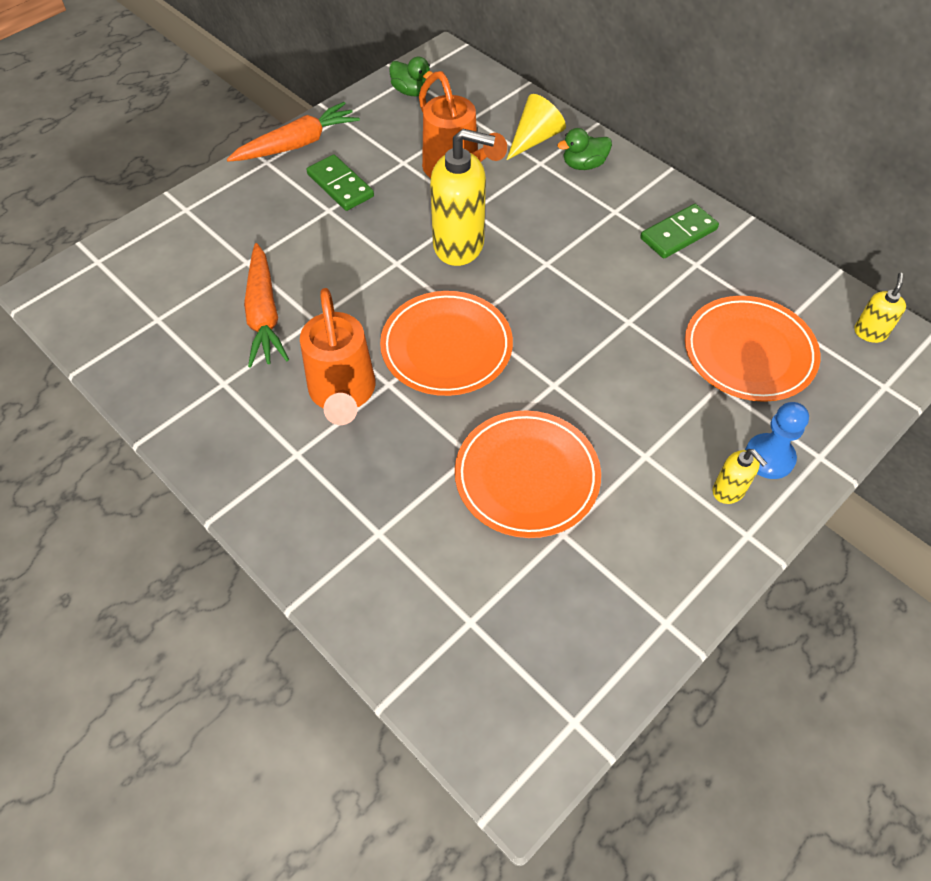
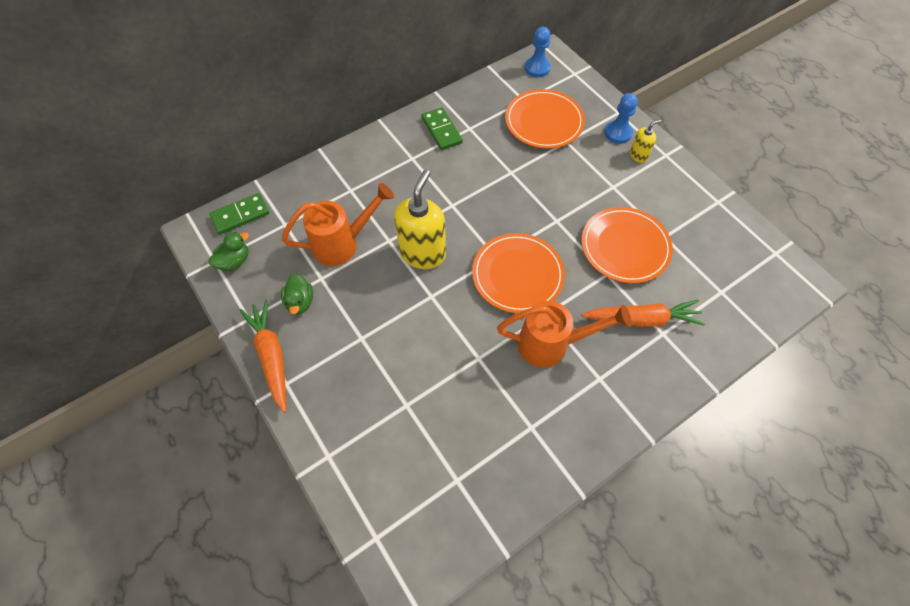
camera: 80 degrees left, 5 degrees up
orange carrot [244,243,289,367] -> orange carrot moved to [581,300,705,327]
green domino [307,154,374,211] -> green domino moved to [209,193,269,234]
yellow cone [507,94,566,160] -> none
green duck [557,128,612,170] -> green duck moved to [281,274,313,315]
yellow soap dispenser [854,273,906,343] -> blue pawn [525,27,551,77]

